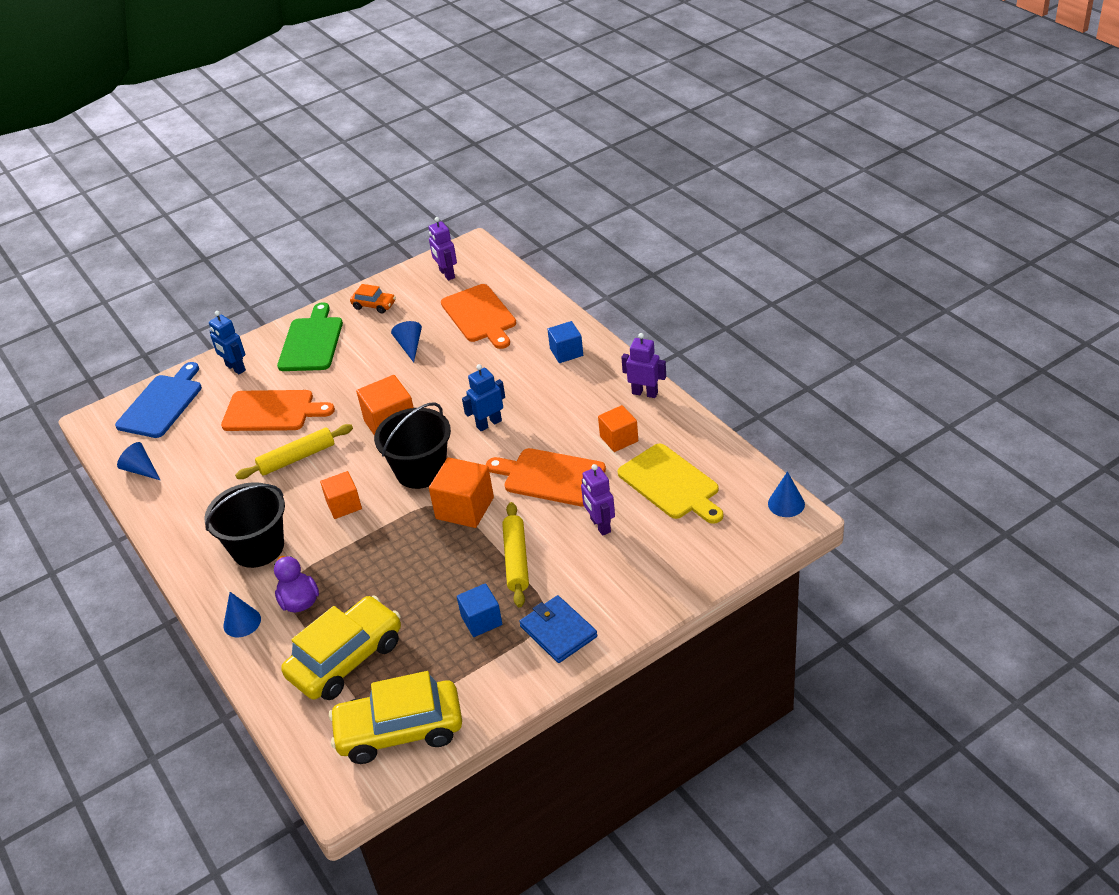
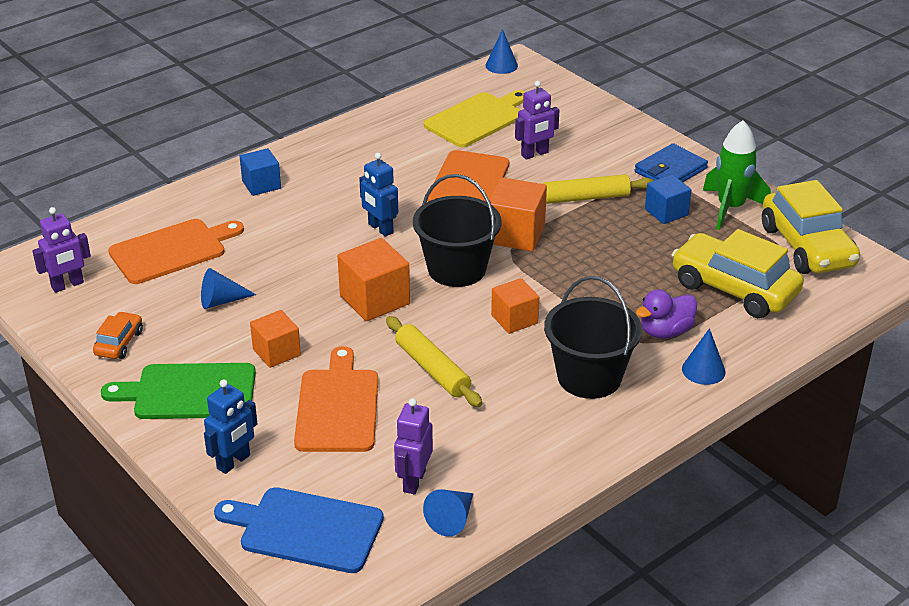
camera: 100 degrees left, 5 degrees down
orange cube [598,405,638,452] -> orange cube moved to [250,310,301,368]
purple robot [621,333,666,398] -> purple robot moved to [394,398,433,494]
none -> green rocket [703,120,771,230]

